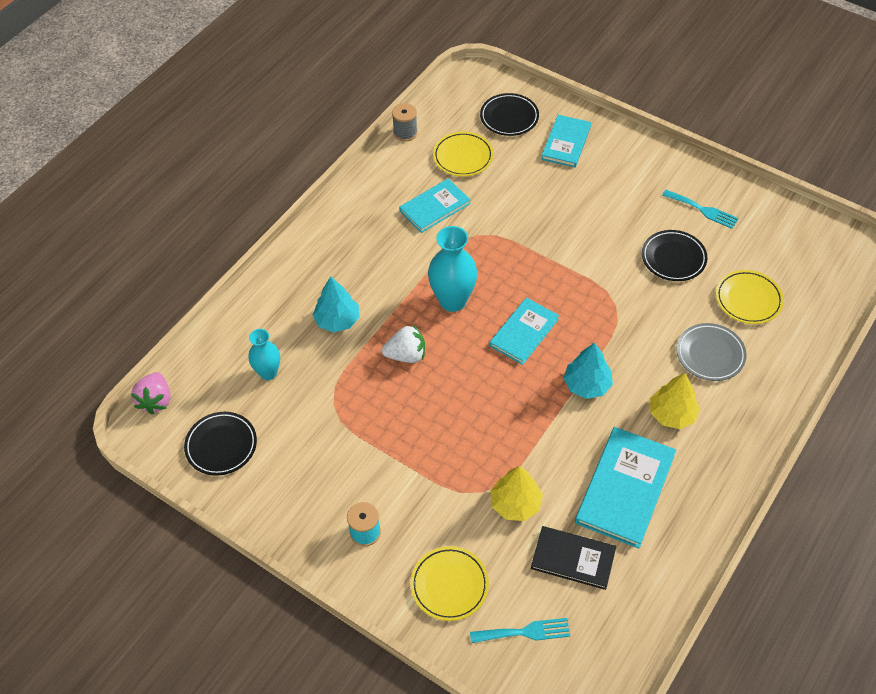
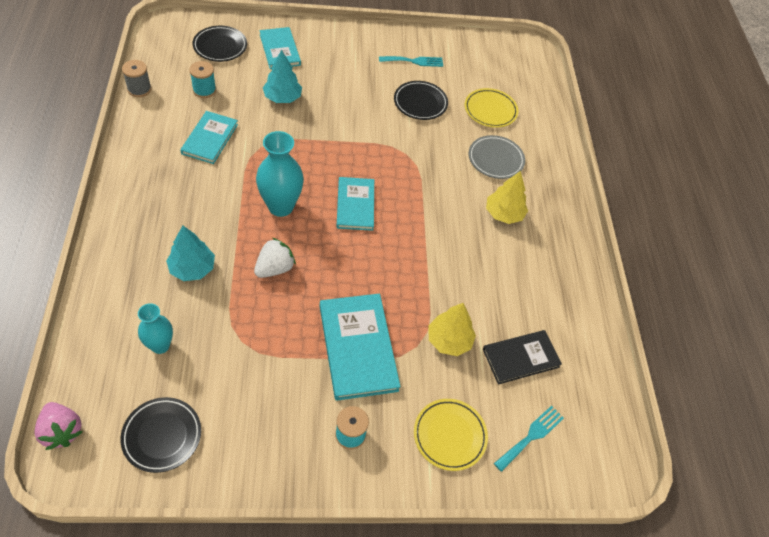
camera: 45 degrees left, 0 degrees up
yellow plate [433,132,494,176] -> turquoise spool [189,61,216,98]
turquoise tree [563,343,613,399] -> turquoise tree moved to [263,50,302,103]
turquoise book [575,427,676,549] -> turquoise book moved to [320,294,401,401]

